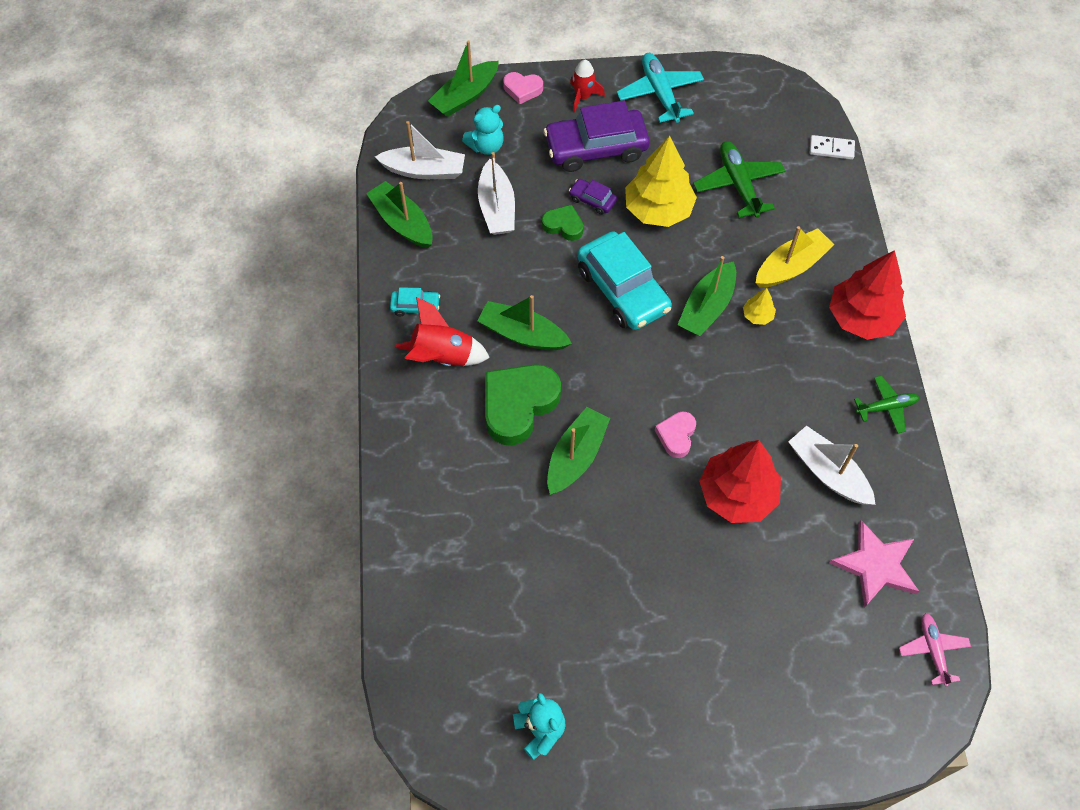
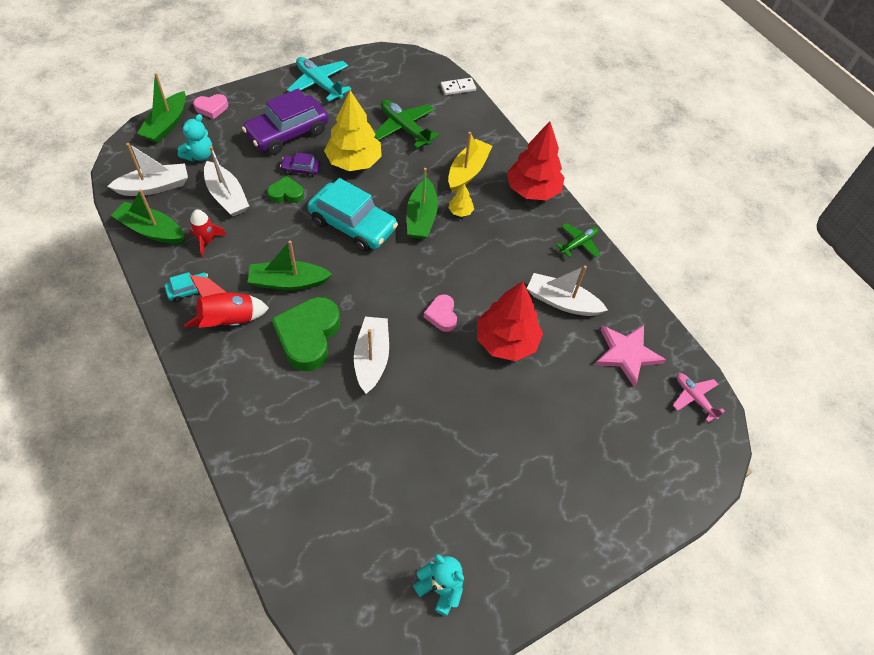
camera: 30 degrees left, 5 degrees down
green boat [547,407,610,495] -> white boat [354,317,389,394]
red rocket [570,60,605,113] -> red rocket moved to [189,209,226,258]

